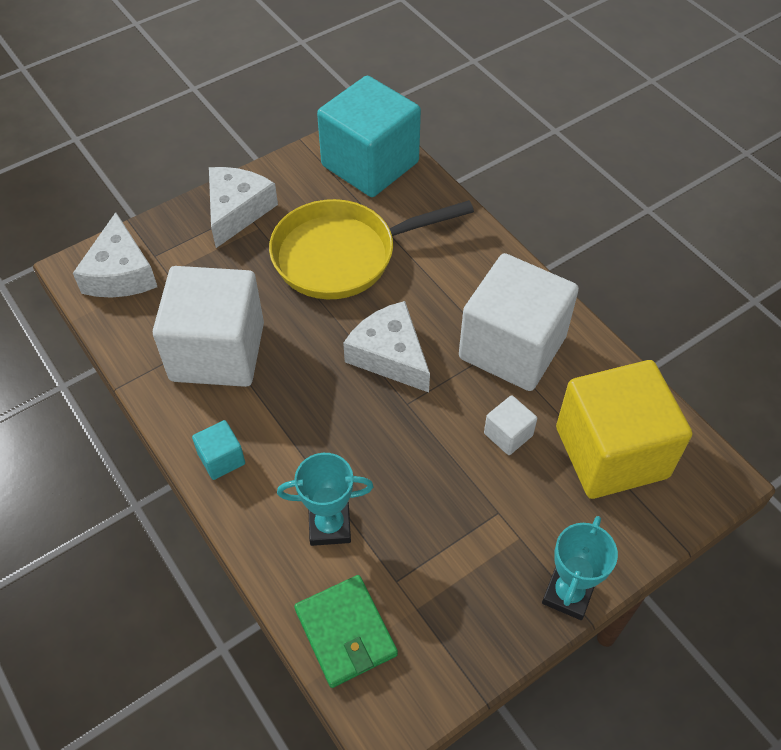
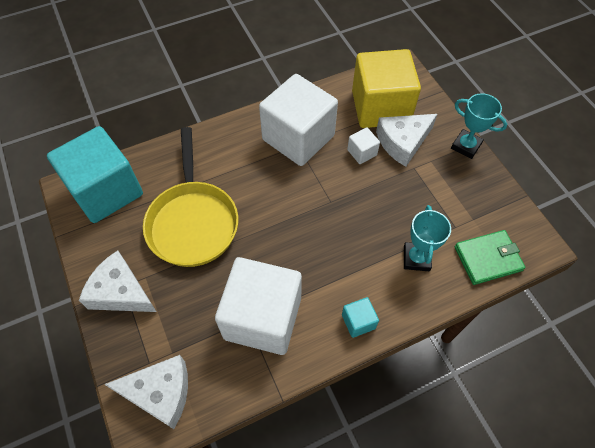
camera: 80 degrees left, 5 degrees up
white cheese [343,301,430,393] -> white cheese moved to [376,114,437,167]

